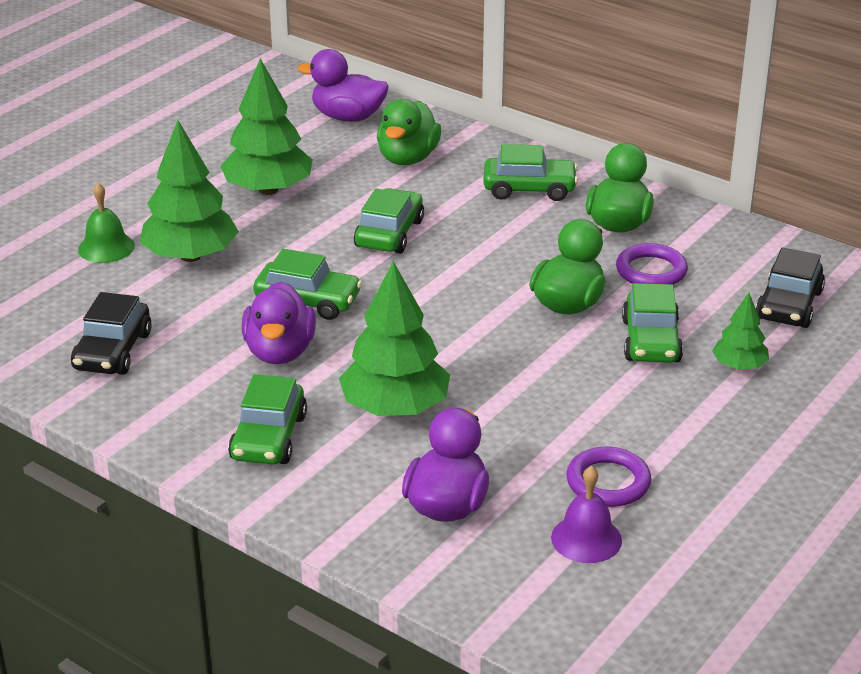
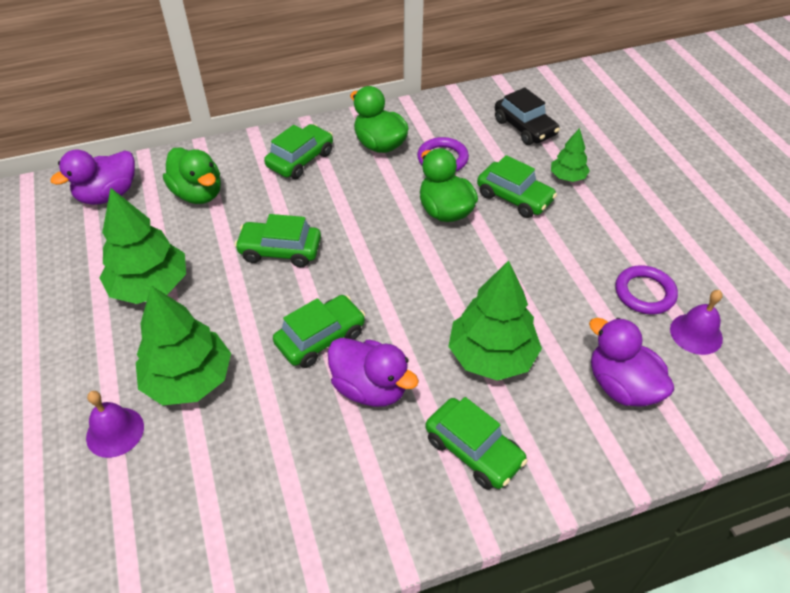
camera: 55 degrees left, 15 degrees up
black car [71,292,152,375] -> none
green bell [78,183,135,263] -> purple bell [86,391,144,458]
green car [354,188,424,254] -> green car turned 45 degrees counterclockwise [234,214,321,267]

